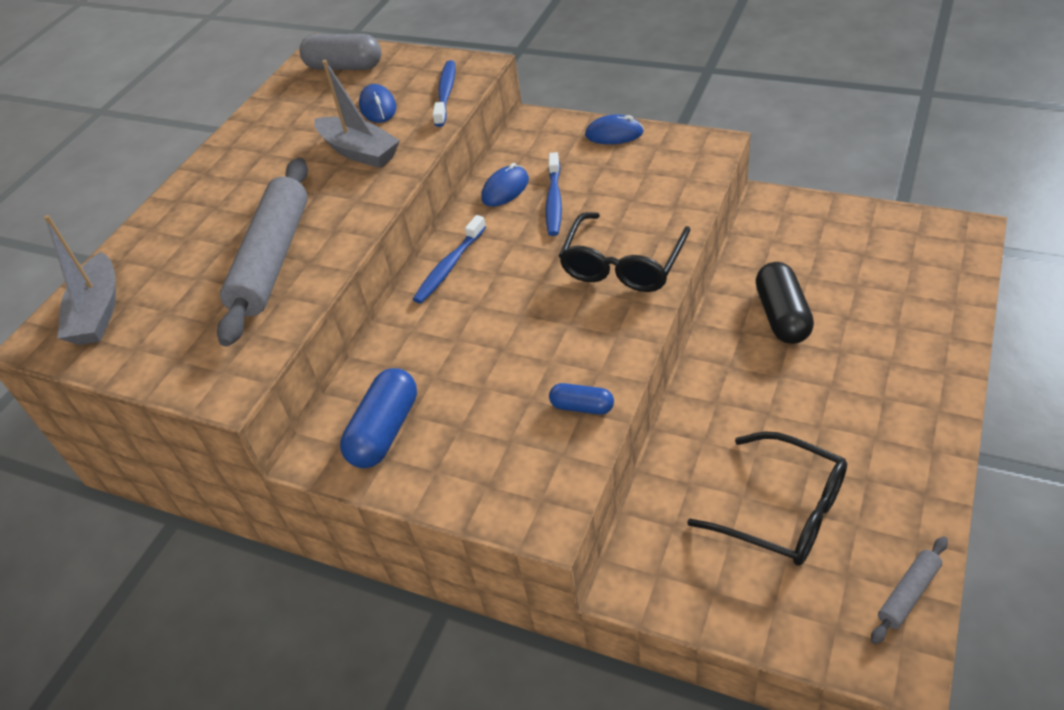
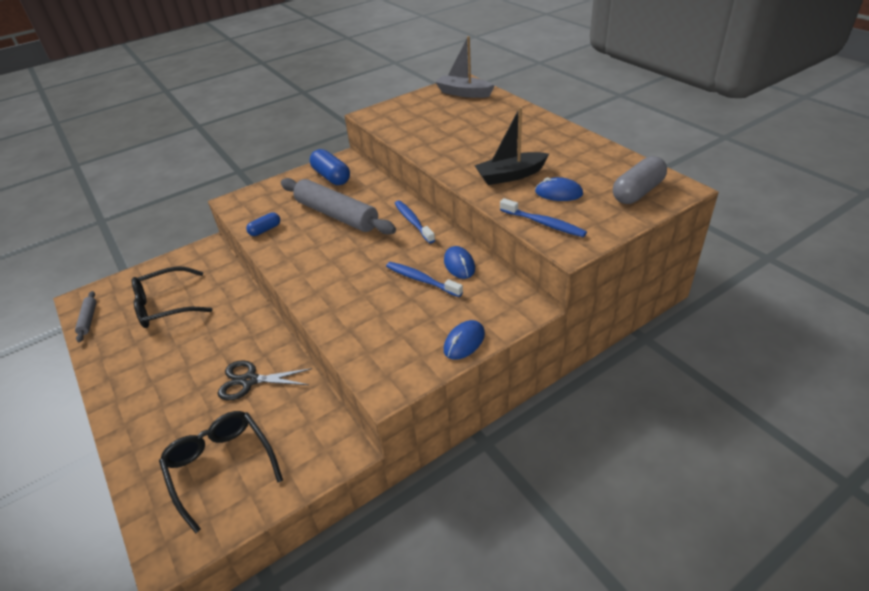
camera: 120 degrees right, 5 degrees down
grey rolling pin [217,158,308,347] -> grey rolling pin moved to [281,178,396,235]
grey boat [314,60,400,168] -> black boat [474,107,549,185]
black glasses [559,212,691,292] -> black glasses moved to [159,411,283,534]
black capsule [755,262,814,344] -> black scissors [217,360,312,400]

